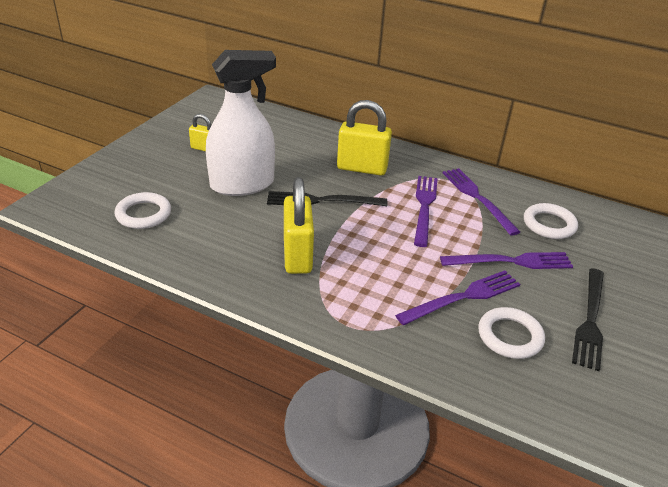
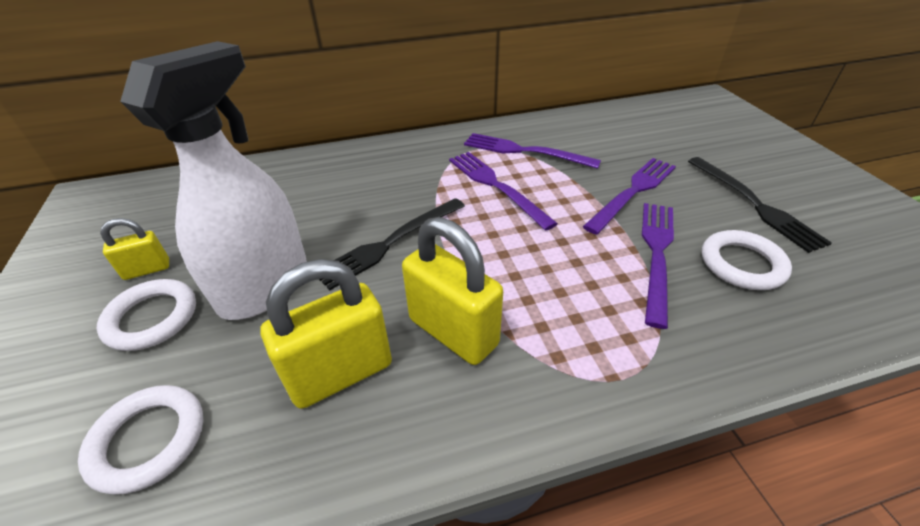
camera: 40 degrees left, 5 degrees up
yellow padlock [337,100,392,176] -> yellow padlock moved to [260,259,392,409]
white ring [524,203,578,239] -> white ring moved to [97,279,196,351]

